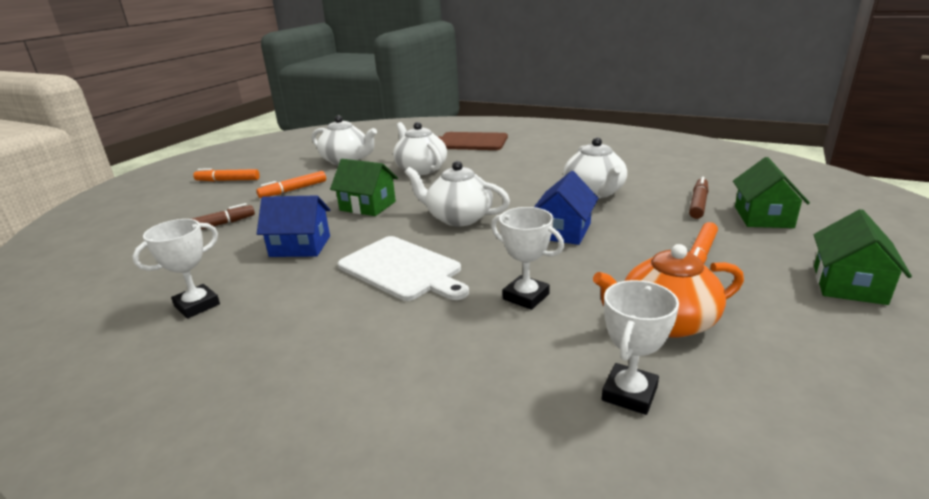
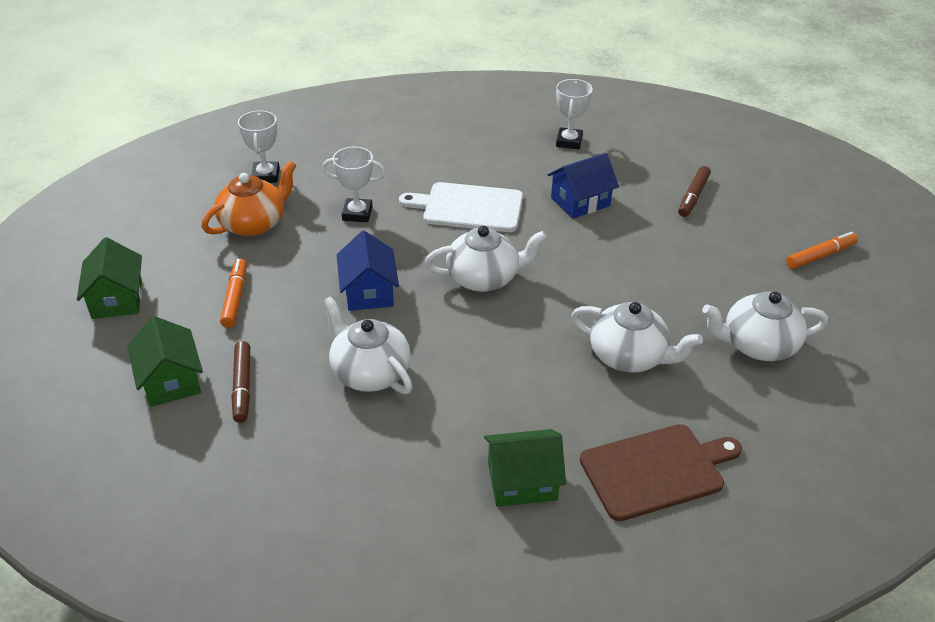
camera: 145 degrees right, 15 degrees up
orange marker [256,171,326,198] -> none
green house [330,159,398,216] -> green house moved to [484,429,566,507]

